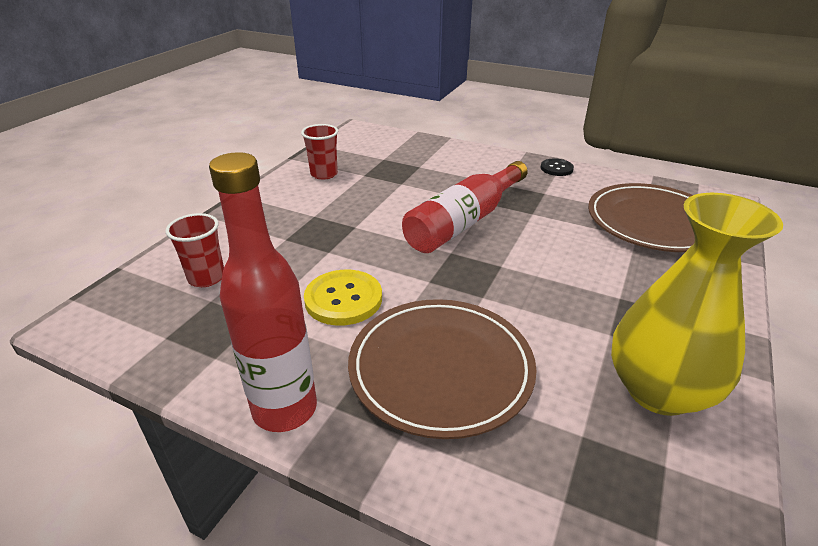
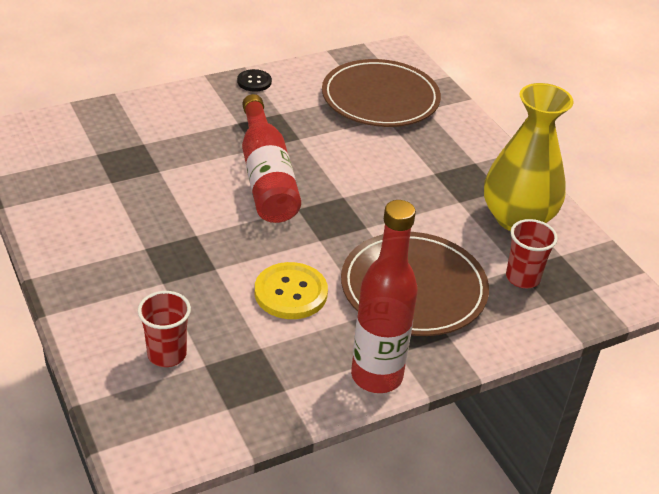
camera: 55 degrees left, 5 degrees up
red cup [301,124,338,180] -> red cup moved to [506,219,558,288]

